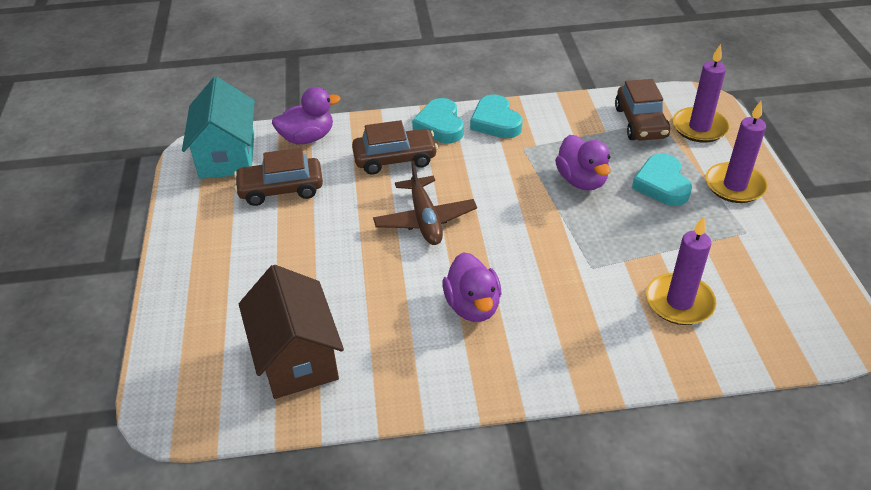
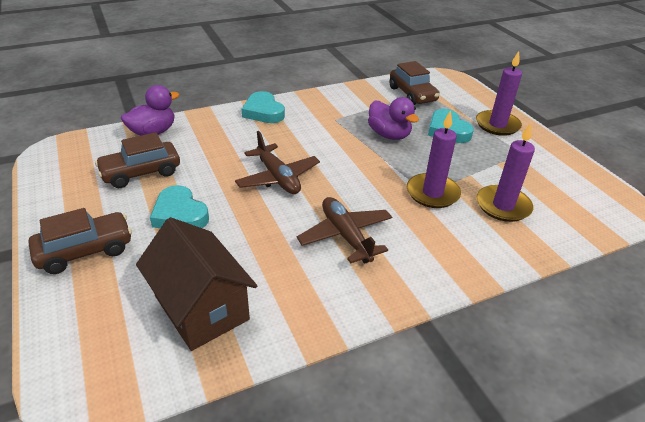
camera: 20 degrees left, 5 degrees down
turquoise house [182,76,255,179] -> none
brown car [352,120,438,175] -> brown car moved to [29,208,132,274]
purple duck [442,252,501,322] -> brown plane [297,197,392,264]
turquoise heart [470,94,523,139] -> turquoise heart moved to [150,185,209,228]
purple candle [672,44,729,143] -> purple candle moved to [407,110,461,208]

